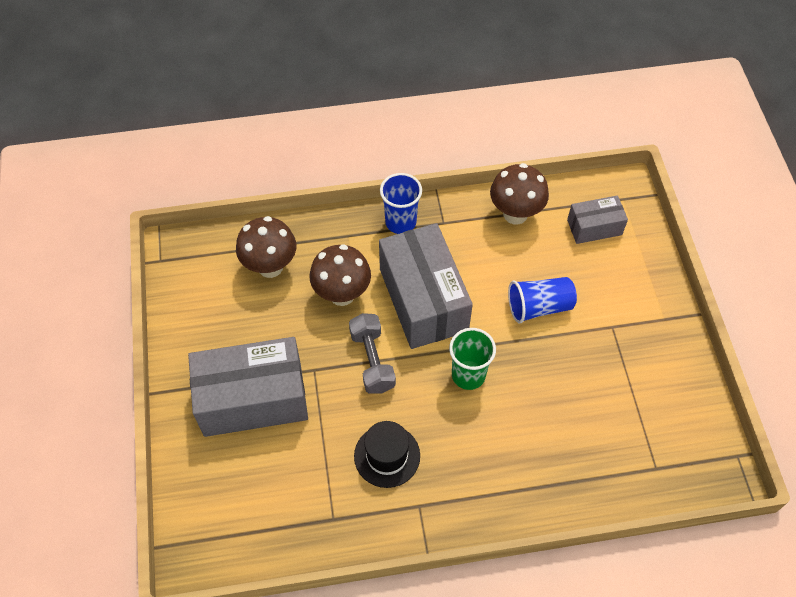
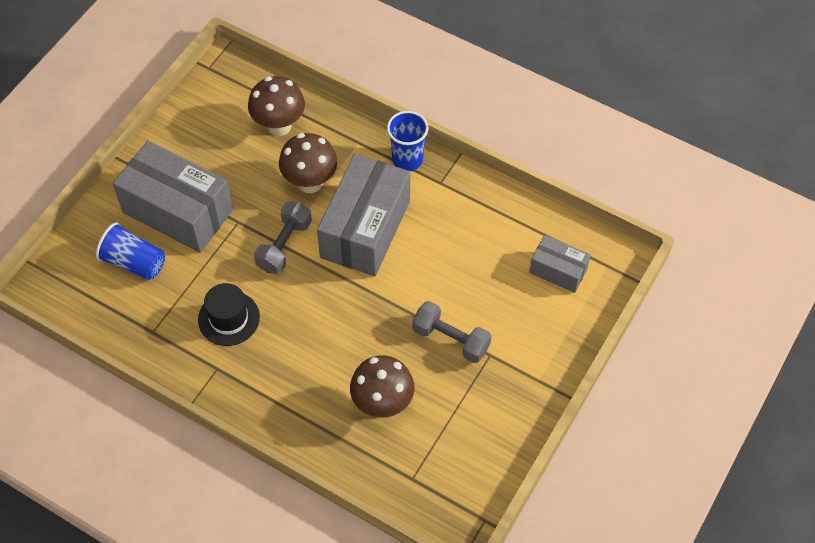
camera: 40 degrees right, 0 degrees up
green cup [449,328,496,390] -> none
brown mushroom [490,163,549,225] -> brown mushroom moved to [350,355,414,418]
blue cup [508,277,577,324] -> blue cup moved to [96,222,165,280]
none -> grey dumbbell [412,301,491,363]

